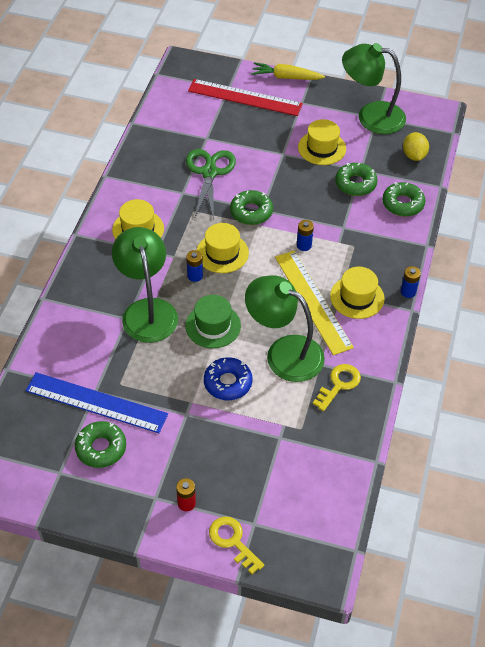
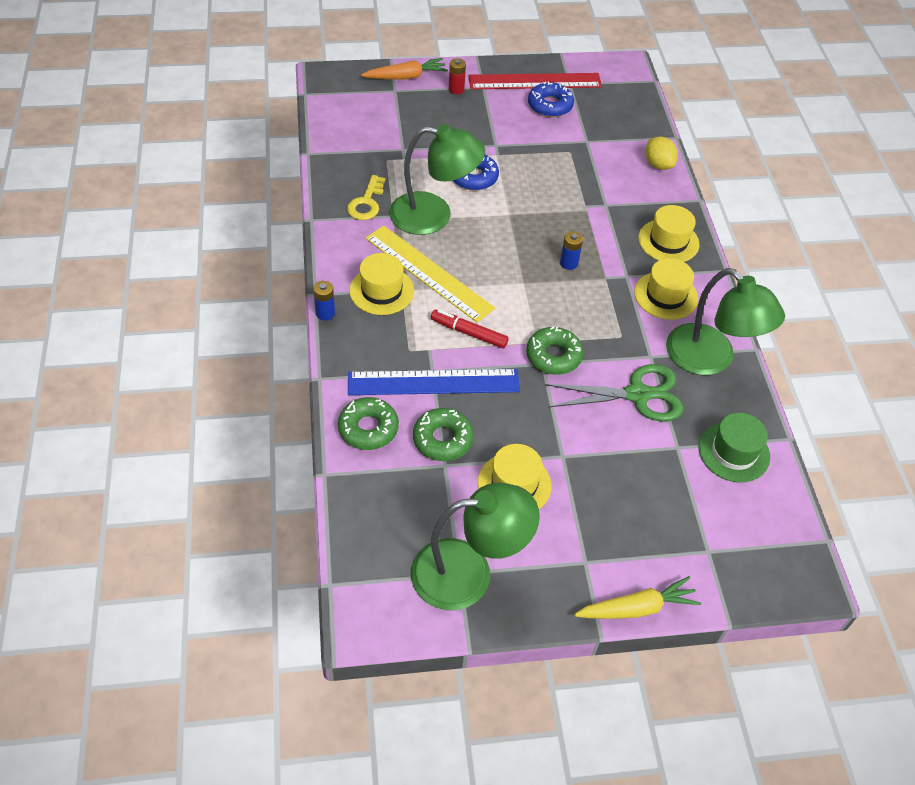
camera: 155 degrees right, 0 degrees up
blue ruler [25,372,168,433] -> blue ruler moved to [348,369,520,395]
green donut [75,421,126,468] -> blue donut [528,82,574,117]
green lamp [112,227,178,343] -> green lamp moved to [666,268,785,375]
green hat [185,295,241,348] -> green hat moved to [699,413,770,482]
green scissors [186,149,236,220] -> green scissors turned 75 degrees counterclockwise [545,364,683,422]
red ruler [188,79,303,116] -> red ruler moved to [468,73,602,89]
yellow hat [197,223,249,273] -> yellow hat moved to [638,205,699,262]
yellow key [209,517,264,574] -> orange carrot [361,58,448,79]
blue battery [297,220,314,251] -> red marker [431,309,509,349]
yellow lemon [403,132,429,161] -> yellow lemon moved to [645,137,678,170]

